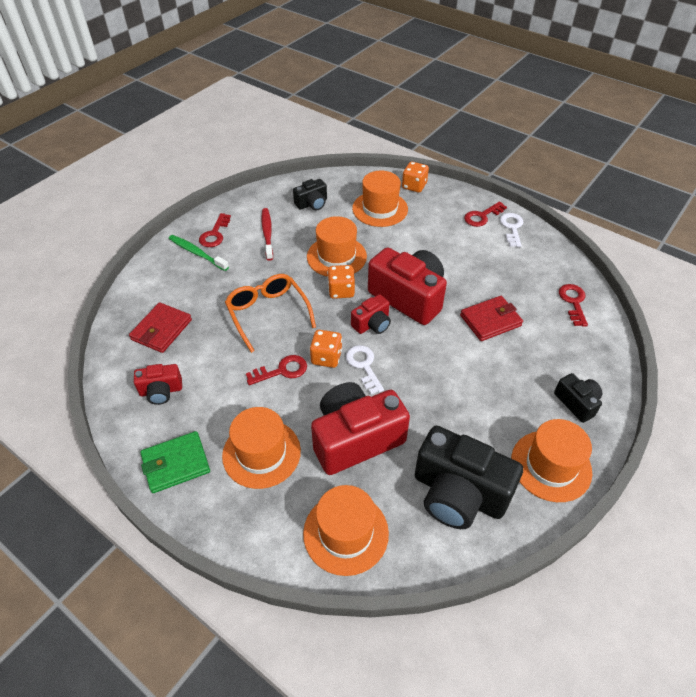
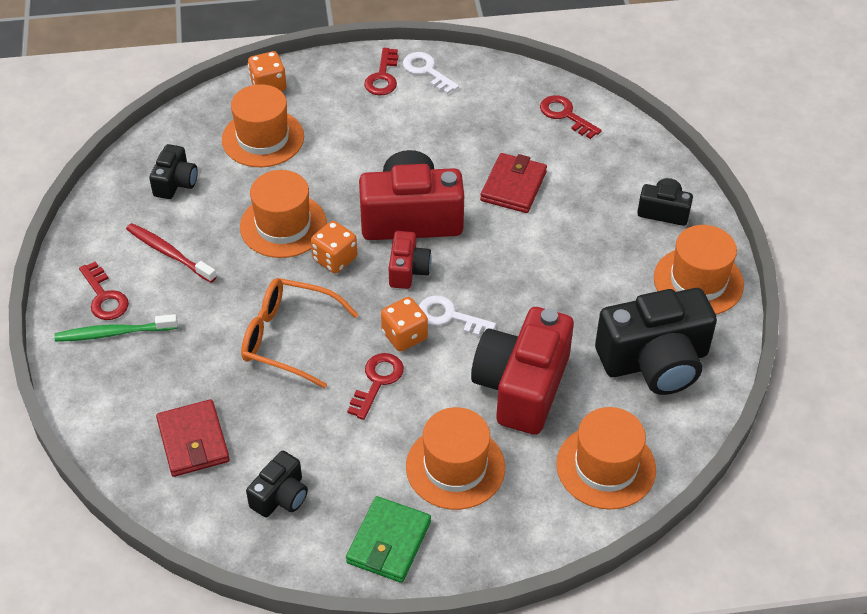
camera: 45 degrees left, 0 degrees up
red camera [134,364,182,405] -> black camera [246,451,308,517]

